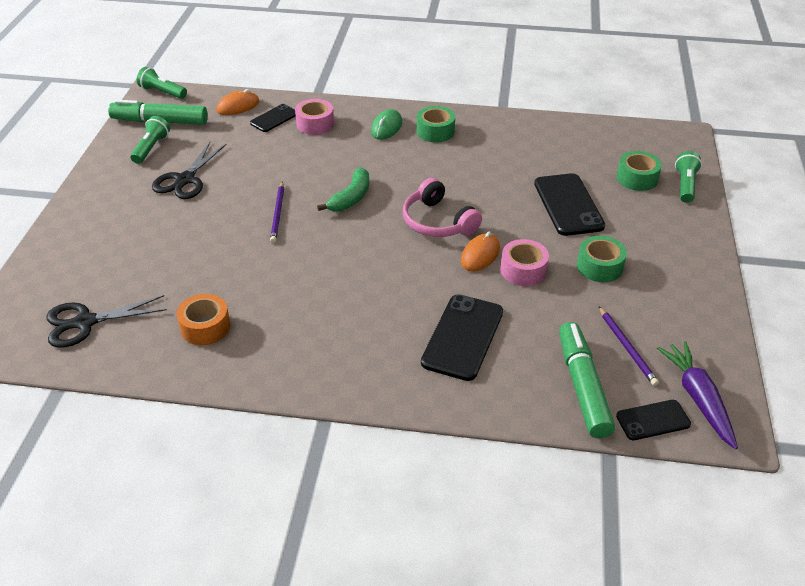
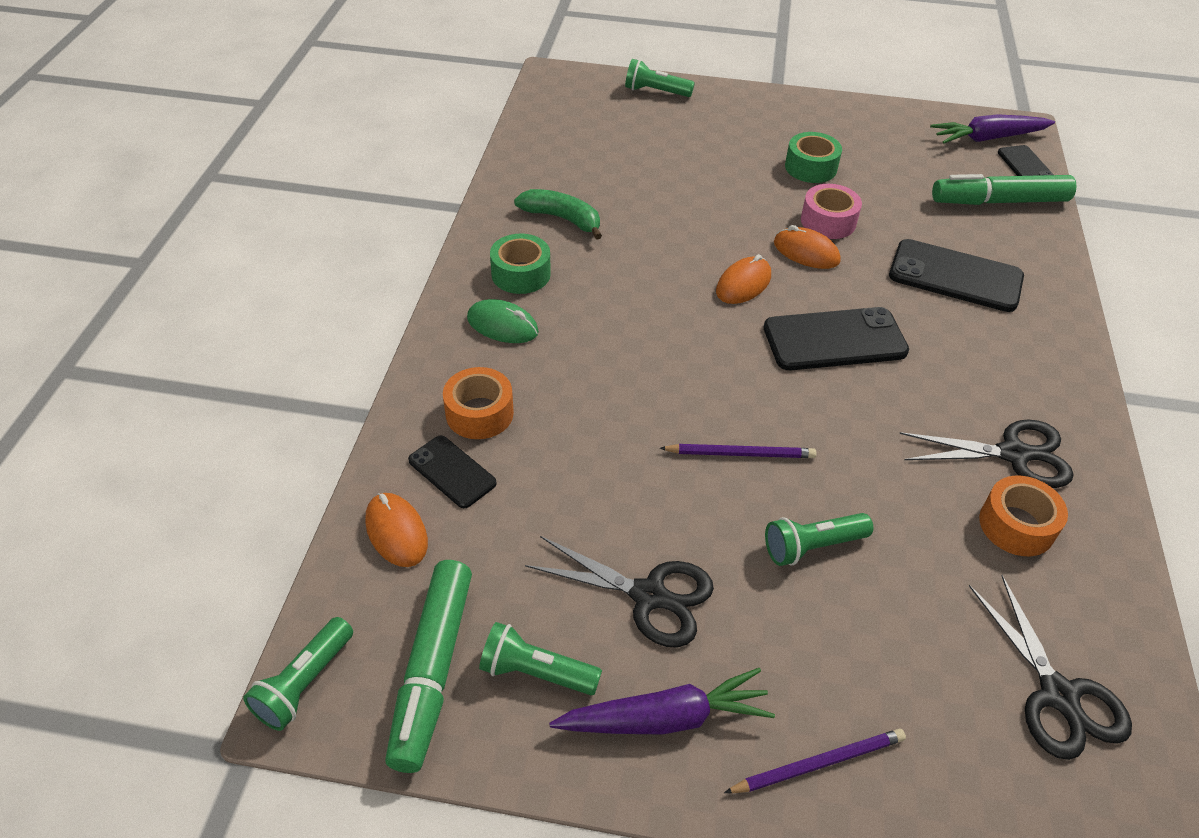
camera: 90 degrees left, 5 degrees up
pink tape [295,99,334,135] -> orange tape [443,367,514,439]
green banana [317,167,369,211] -> green banana moved to [514,189,602,240]
pink headphones [403,178,482,237] -> orange mouse [716,254,771,304]
black phone [534,173,605,236] -> black phone moved to [764,307,909,370]
purple pencil [599,307,659,386] -> purple pencil moved to [724,729,906,793]
green tape [617,151,662,191] -> none
none -> purple carrot [549,668,775,735]
none -> green flashlight [765,513,873,566]
none -> black scissors [899,419,1074,488]

